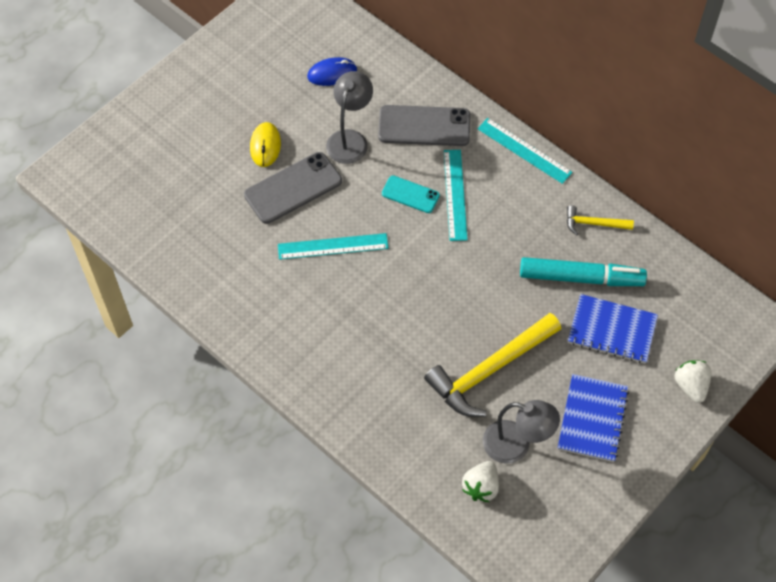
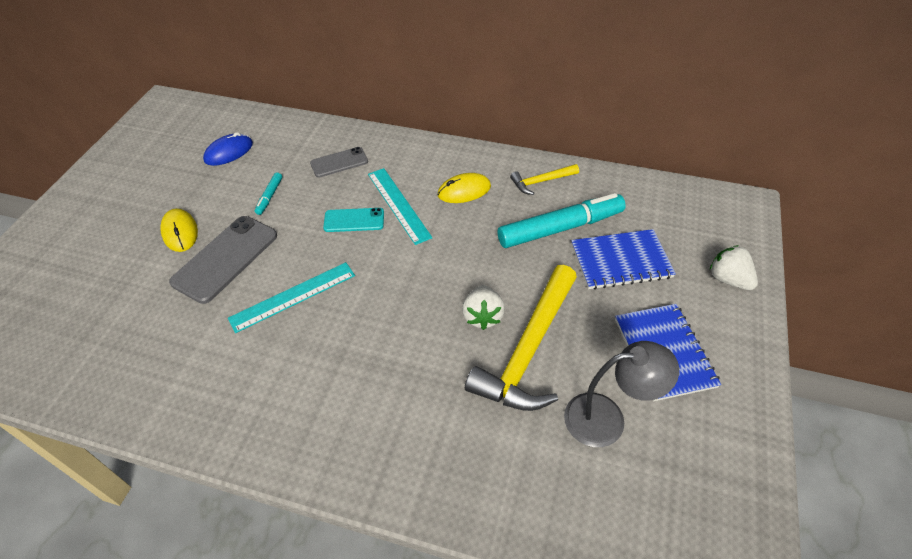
camera: 25 degrees left, 10 degrees down
grey lamp [326,71,373,164] -> turquoise marker [255,173,282,215]
grey phone [378,105,470,146] -> grey phone [310,147,368,177], size x0.58
white strawberry [462,461,499,502] -> white strawberry moved to [462,285,505,330]
turquoise ruler [477,118,573,184] -> none
none -> yellow mouse [438,173,491,203]

